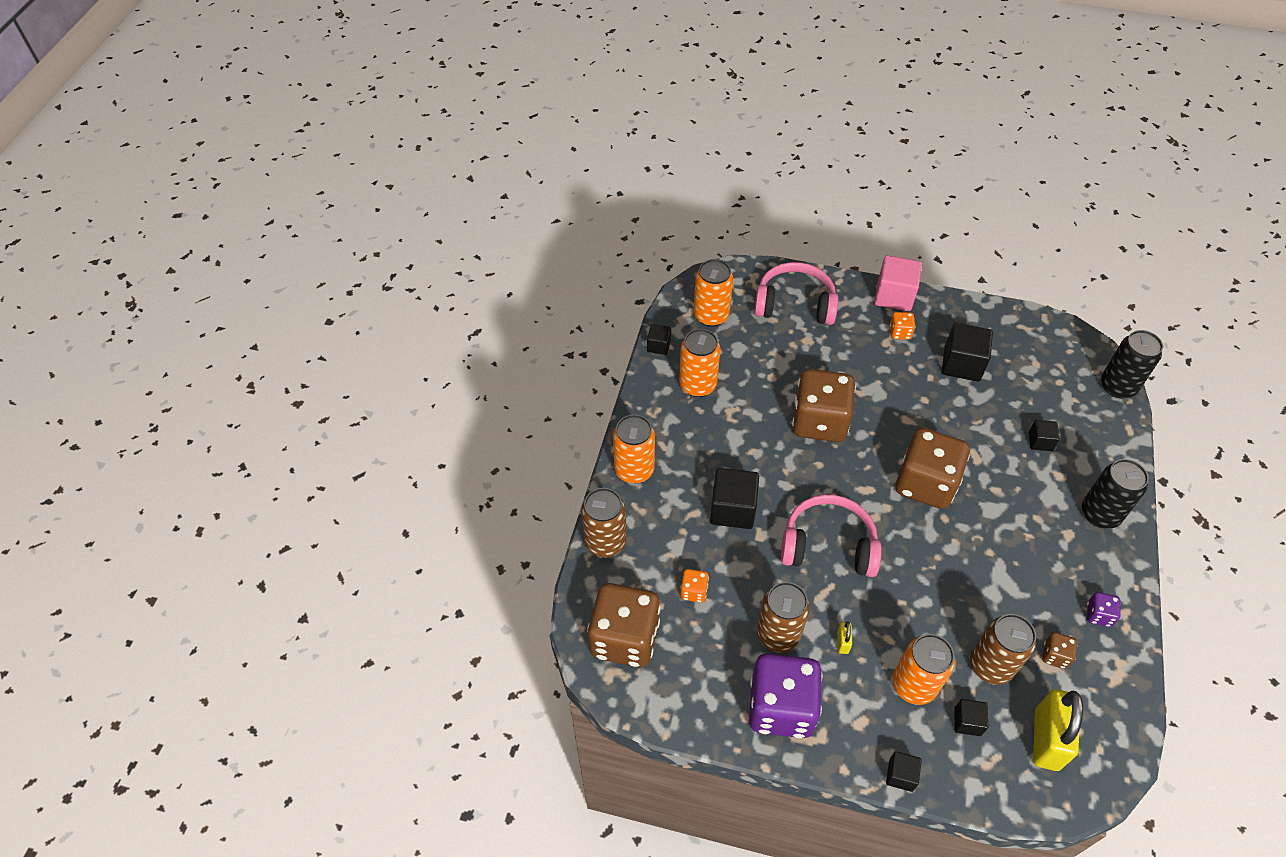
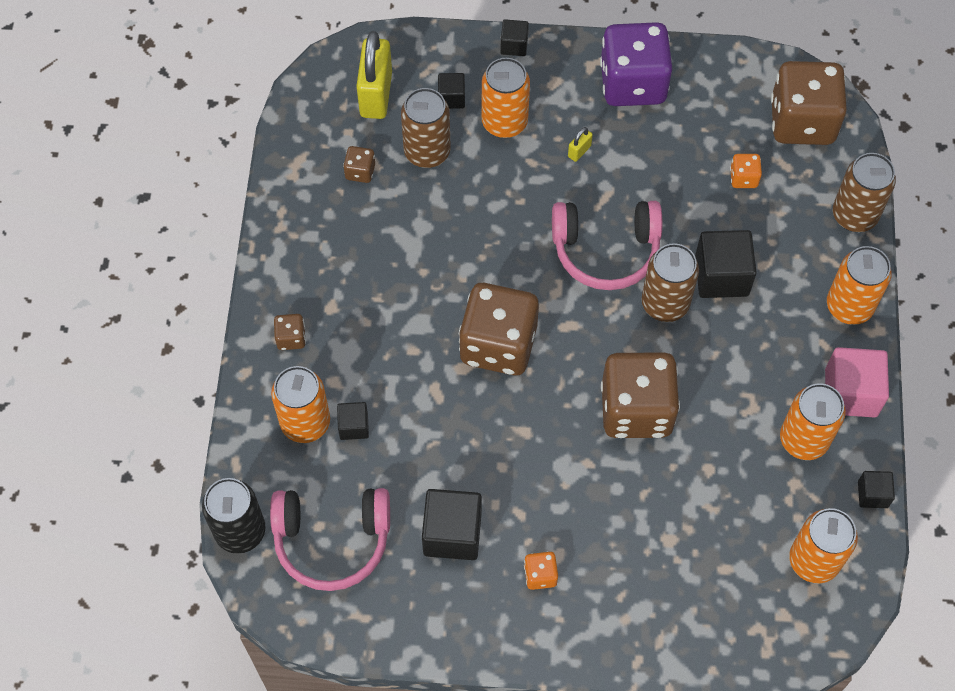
camera: 170 degrees right, 10 degrees up
pink headphones [754,262,838,325] -> pink headphones moved to [270,488,390,591]
brown can [757,582,810,653] -> brown can moved to [642,243,699,322]
yellow padlock [837,622,852,654] -> yellow padlock turned 45 degrees clockwise [568,127,593,162]
pink cube [874,255,922,311] -> pink cube moved to [825,347,889,417]
black can [1082,459,1149,529] -> brown dice [274,314,306,350]
purple dice [1087,592,1121,627] -> none
none -> orange can [271,366,330,443]

